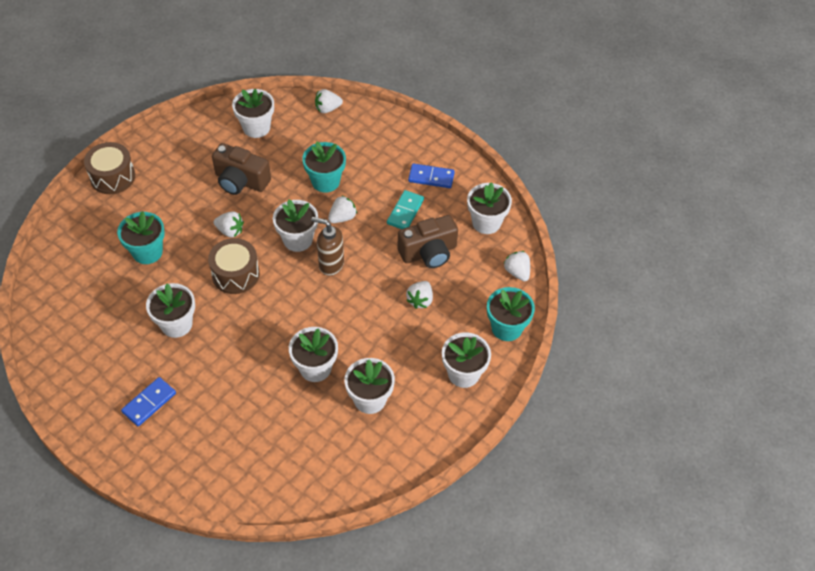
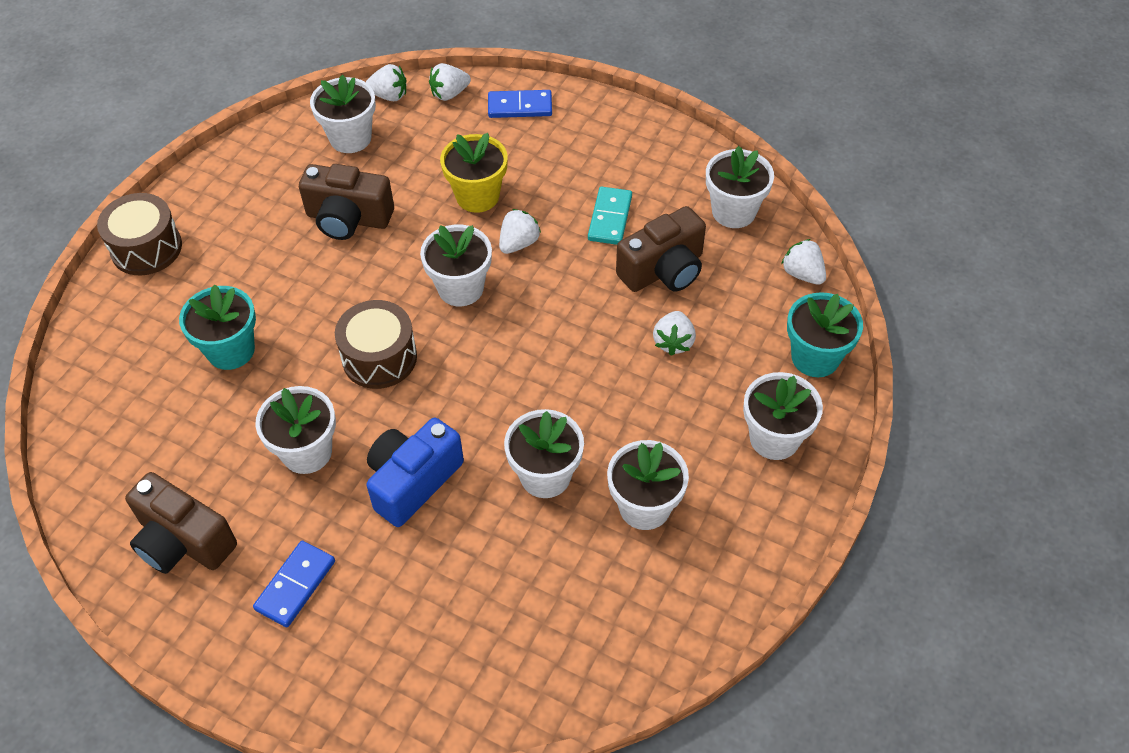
camera: 10 degrees left, 0 degrees up
white strawberry [213,211,244,237] -> white strawberry moved to [366,64,406,101]
turquoise flower pot [302,141,346,193] -> yellow flower pot [440,133,508,213]
brown soap dispenser [311,217,344,276] -> none
blue domino [408,163,455,188] -> blue domino moved to [488,90,552,118]
none -> brown camera [125,472,237,574]
none -> blue camera [366,418,464,527]

